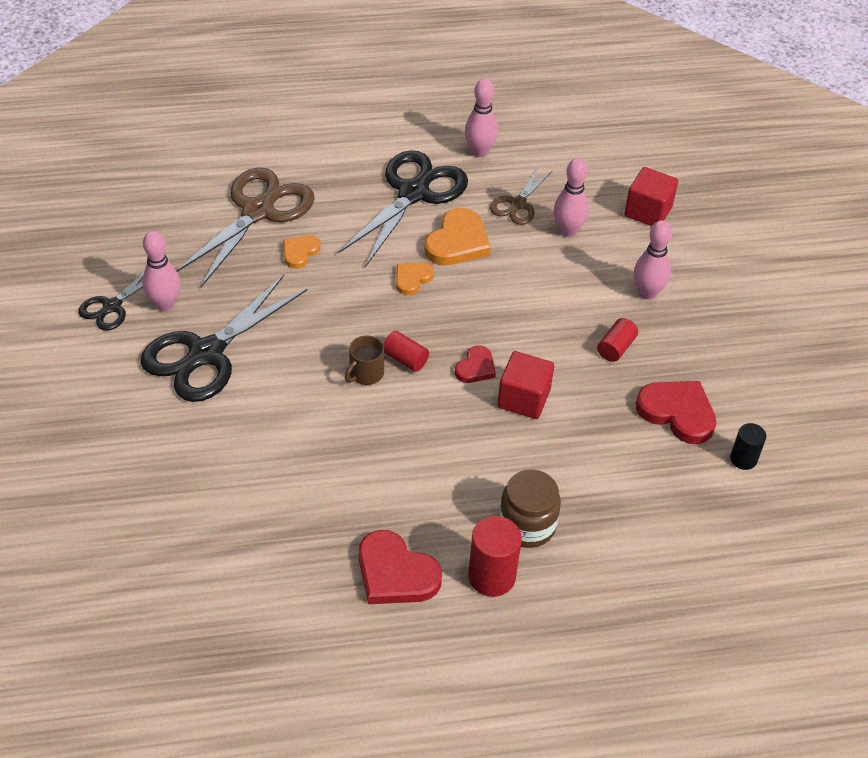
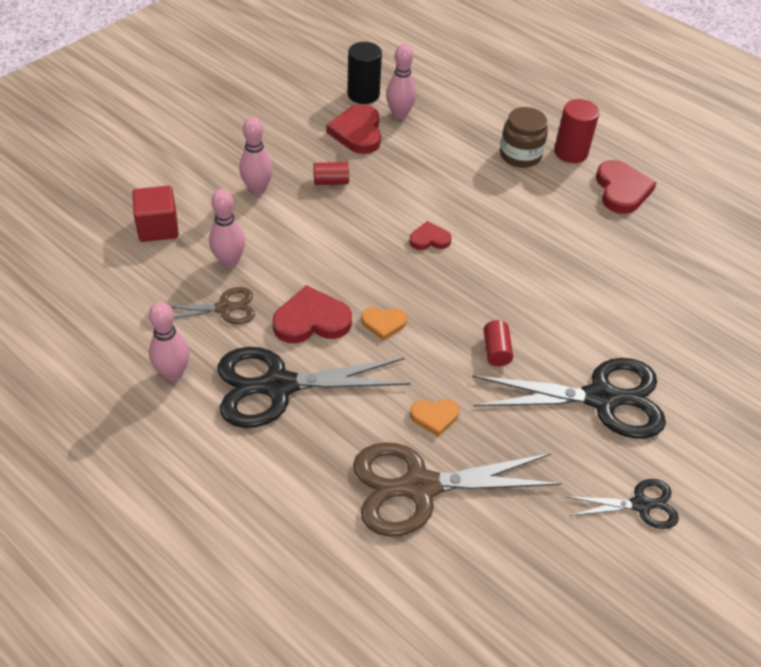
camera: 130 degrees left, 0 degrees up
pink bowling pin [142,231,181,311] -> pink bowling pin moved to [386,44,416,119]
brown mug [345,335,384,385] -> none
red cylinder [383,331,429,372] -> red cylinder moved to [483,320,513,366]
orange heart [424,208,491,266] -> red heart [272,285,352,343]
red cube [497,351,554,419] -> none
black cylinder [730,423,766,470] -> black cylinder [347,42,382,104], size x1.63

